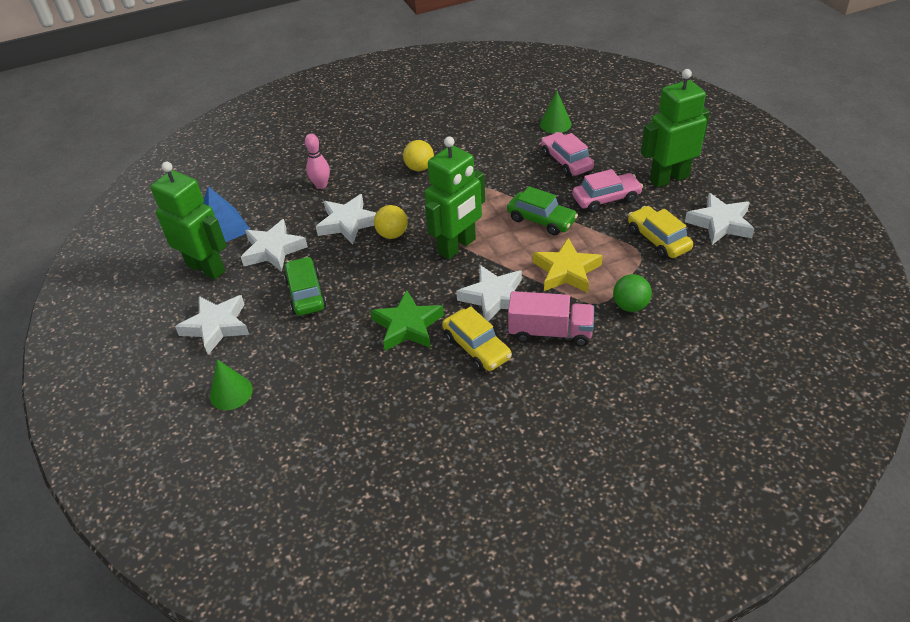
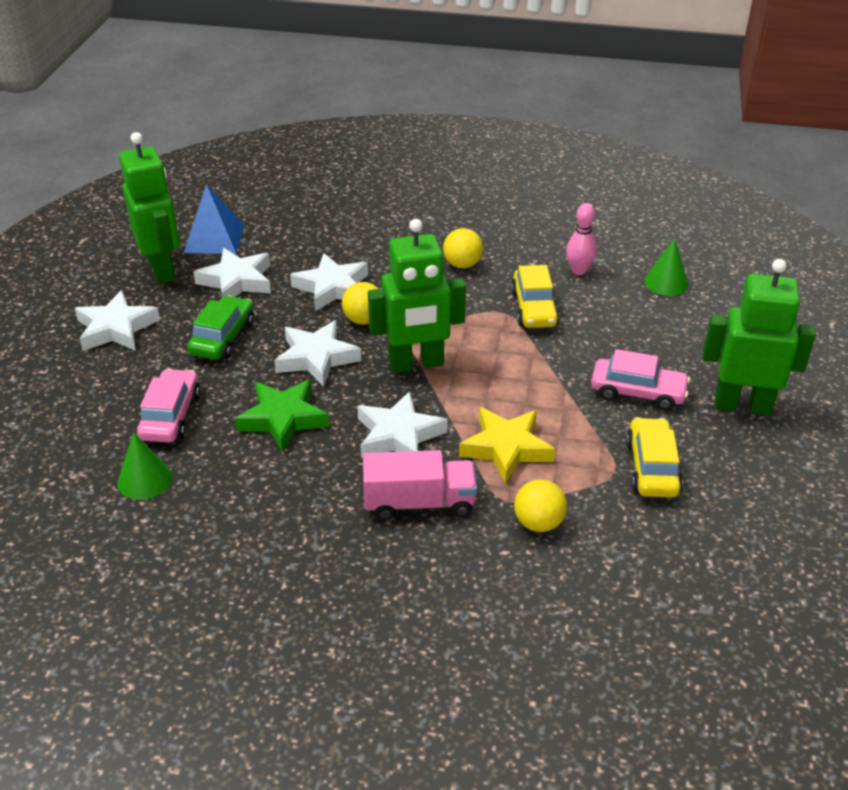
camera: 30 degrees right, 5 degrees down
green cone [210,359,253,410] -> green cone moved to [118,432,172,500]
pink bowling pin [305,134,330,189] -> pink bowling pin moved to [566,203,596,275]
yellow car [442,306,512,371] -> yellow car moved to [511,265,560,328]
green car [507,186,578,236] -> none
pink truck [508,291,594,347] -> pink truck turned 45 degrees counterclockwise [363,450,477,520]
pink car [541,132,594,177] -> pink car moved to [137,369,200,443]
green ball [613,274,652,312] -> yellow ball [514,479,567,532]
white star [685,193,755,245] -> white star moved to [274,320,361,387]

